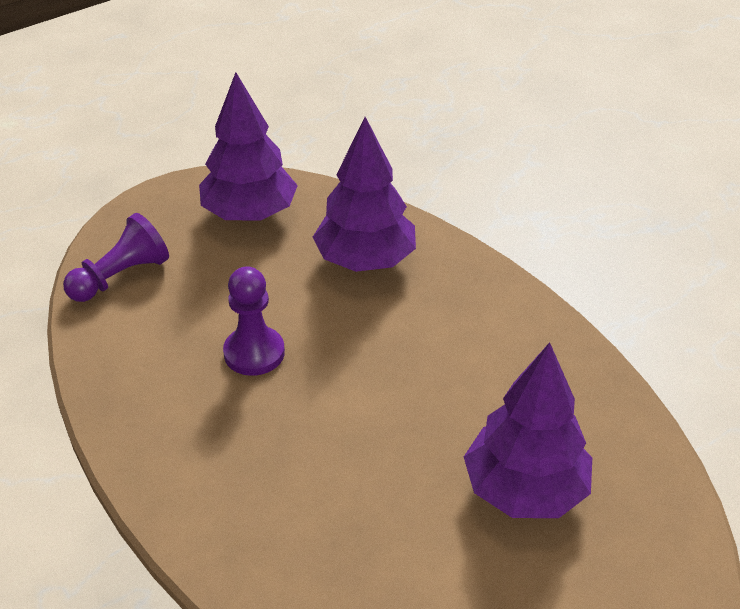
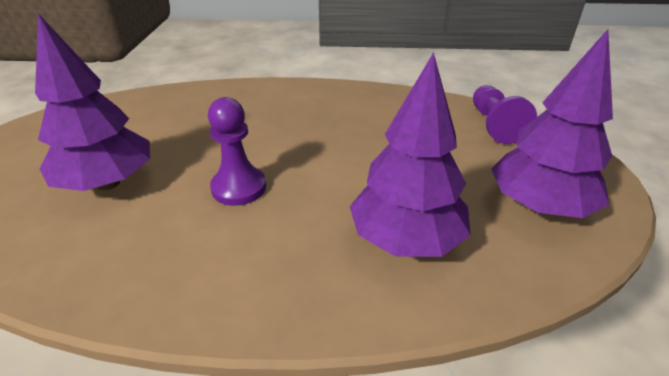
camera: 130 degrees right, 5 degrees down
purple pawn [223,266,285,376] -> purple pawn moved to [208,97,266,206]

